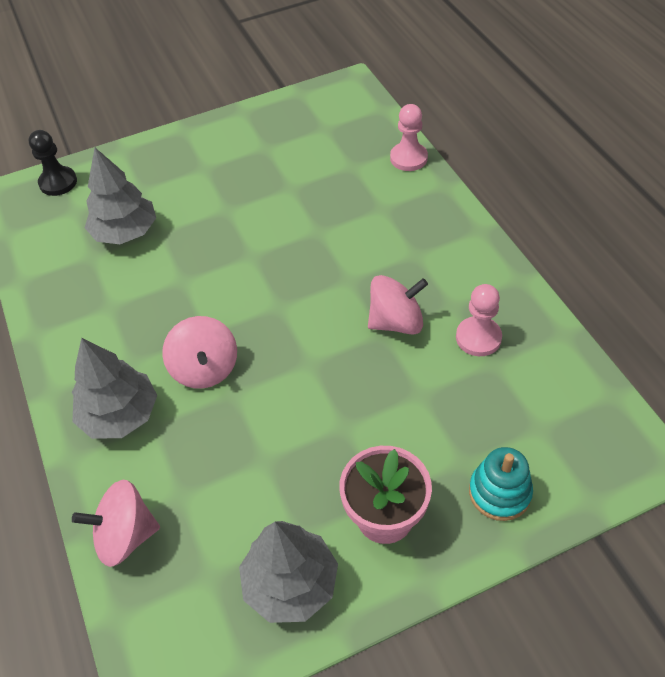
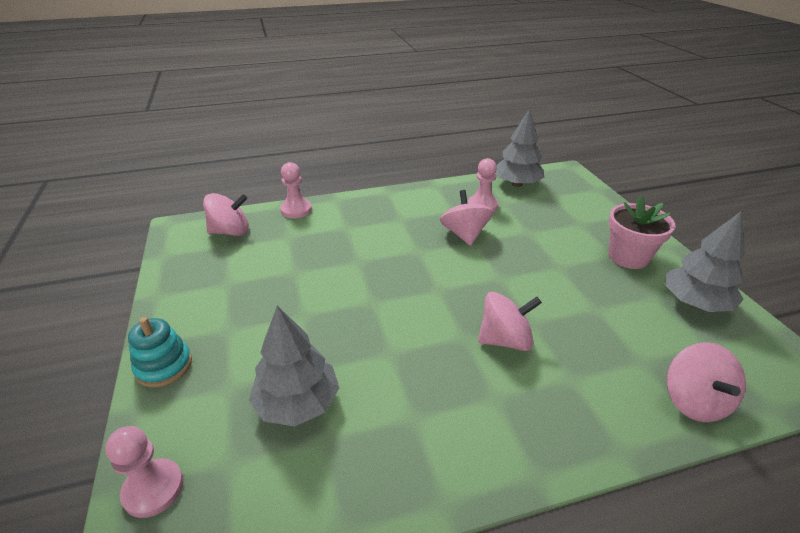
camera: 85 degrees left, 15 degrees down
black pawn [29,130,77,196] -> pink pawn [105,426,184,518]
grey tree [72,338,157,439] -> grey tree moved to [496,109,545,187]
turquoise stacking toy [469,447,533,521] -> turquoise stacking toy moved to [128,317,192,387]
none -> pink spinning top [203,193,249,236]

